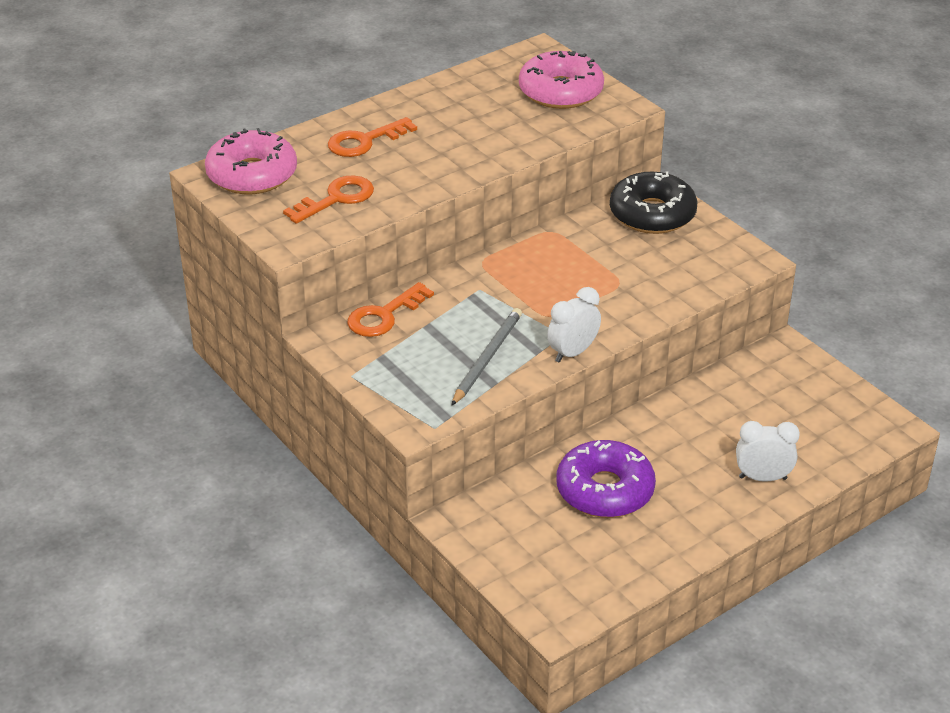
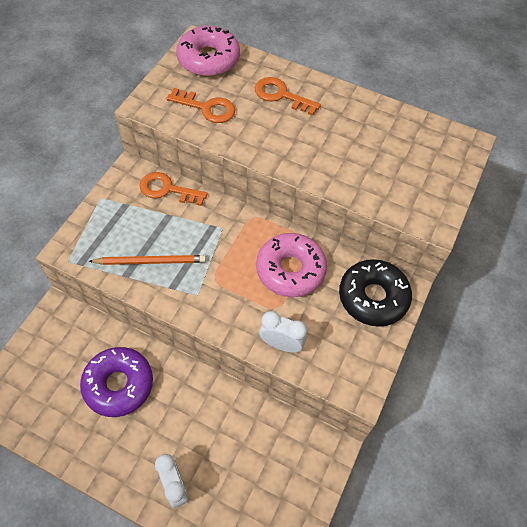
camera: 60 degrees right, 20 degrees up
grey pencil [451,308,522,406] -> orange pencil [89,255,206,265]
pink donut [519,51,604,109] -> pink donut moved to [256,233,327,297]
white clock [547,287,601,363] -> white clock moved to [259,311,307,353]

